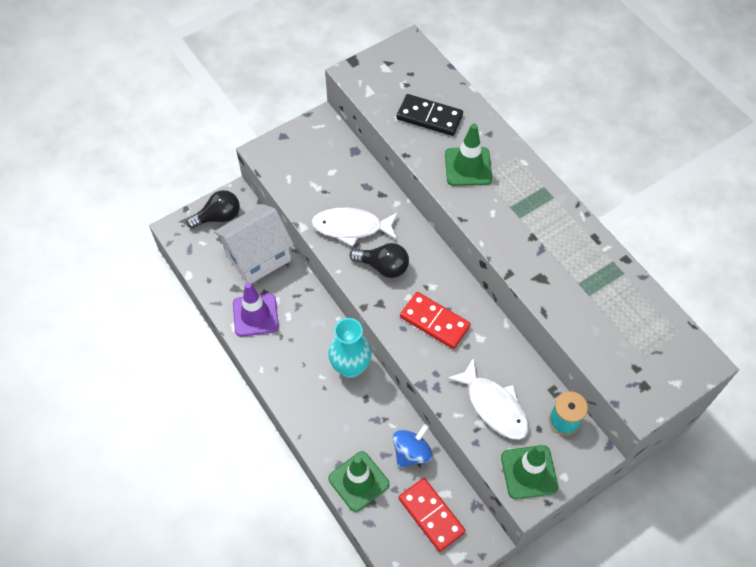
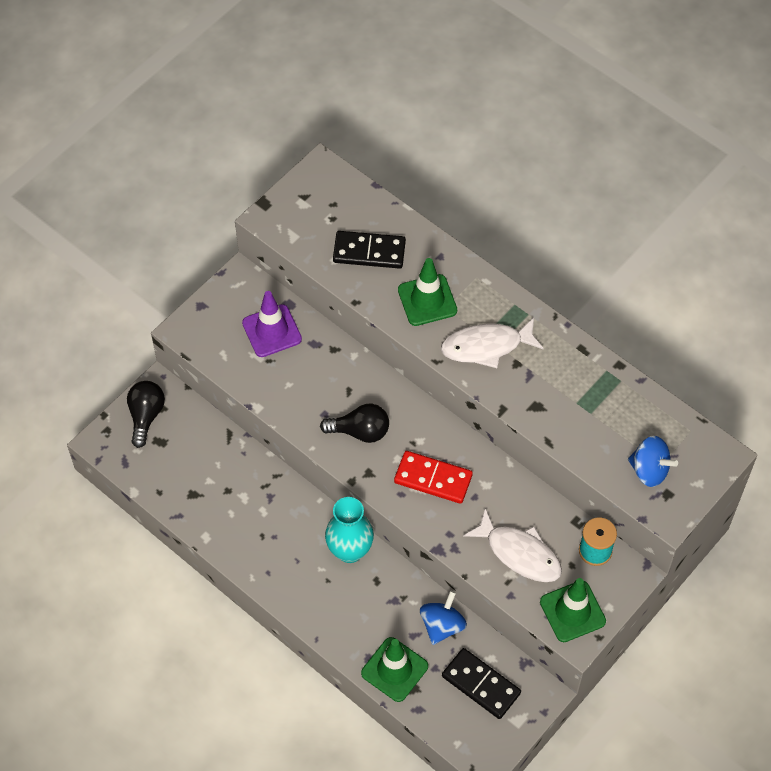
camera: 15 degrees left, 0 degrees up
black light bulb [186,190,240,228] -> black light bulb turned 45 degrees counterclockwise [127,381,165,448]
white house [214,204,294,284] -> none
purple traffic cone [233,282,279,337] -> purple traffic cone moved to [242,291,302,357]
white fish [311,208,398,247] -> white fish moved to [441,318,544,368]
red domino [399,478,466,552] -> black domino [442,648,521,719]
none -> blue spinning top [628,436,678,487]

